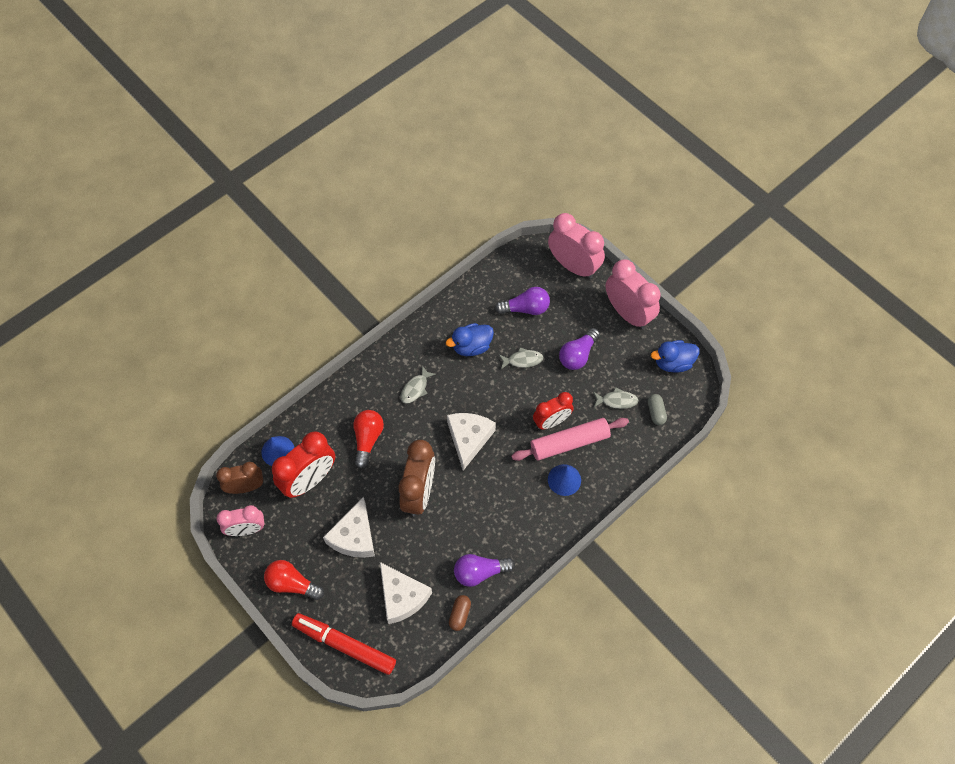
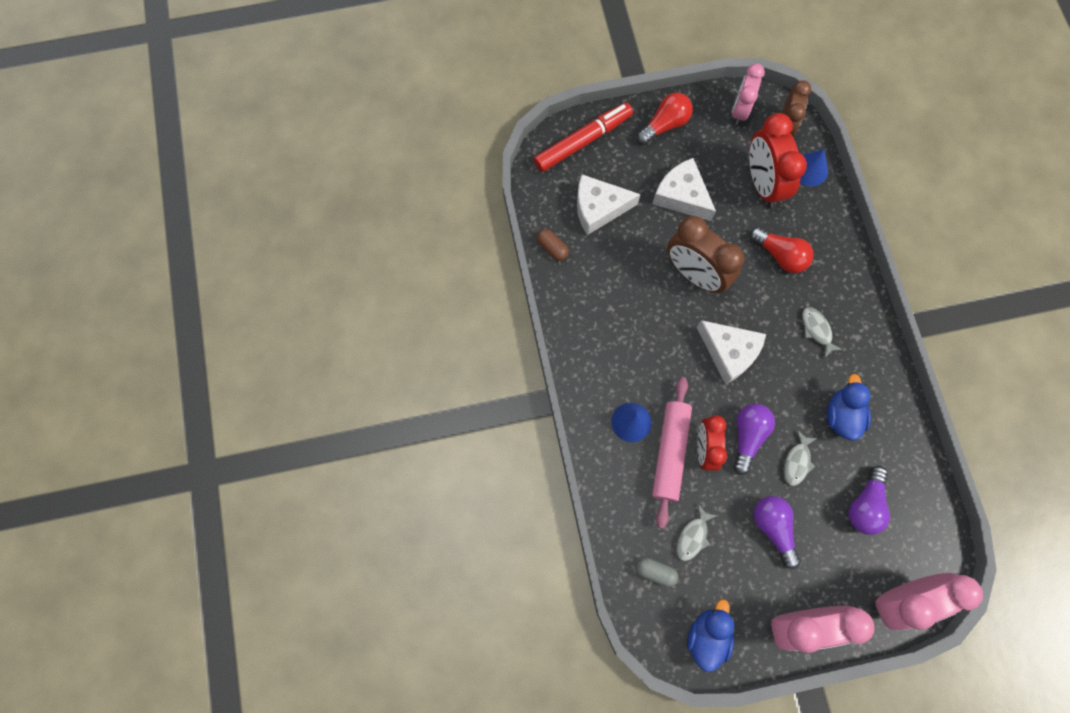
camera: 120 degrees right, 10 degrees up
purple light bulb [454,554,515,587] -> purple light bulb moved to [733,404,775,475]

